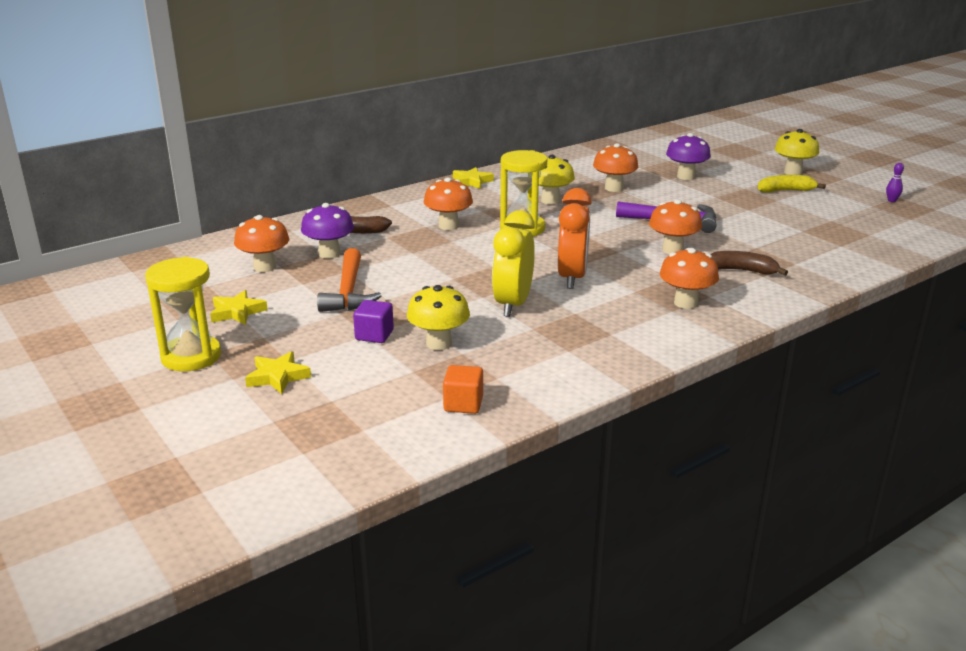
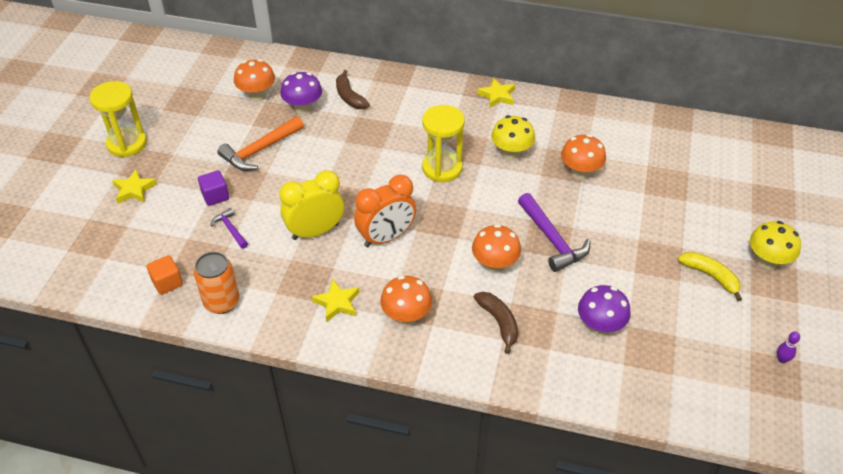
camera: 50 degrees right, 20 degrees up
yellow star [210,290,268,325] -> yellow star moved to [312,279,360,322]
yellow mushroom [407,285,470,350] -> purple hammer [211,208,248,249]
orange mushroom [424,177,473,230] -> none
purple mushroom [666,133,711,180] -> purple mushroom moved to [578,285,631,336]
none -> orange can [194,252,240,314]

